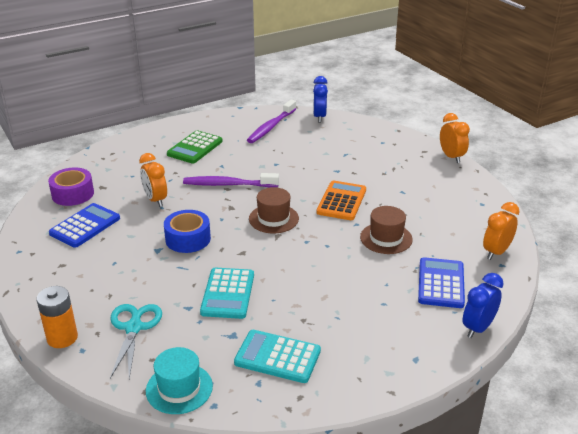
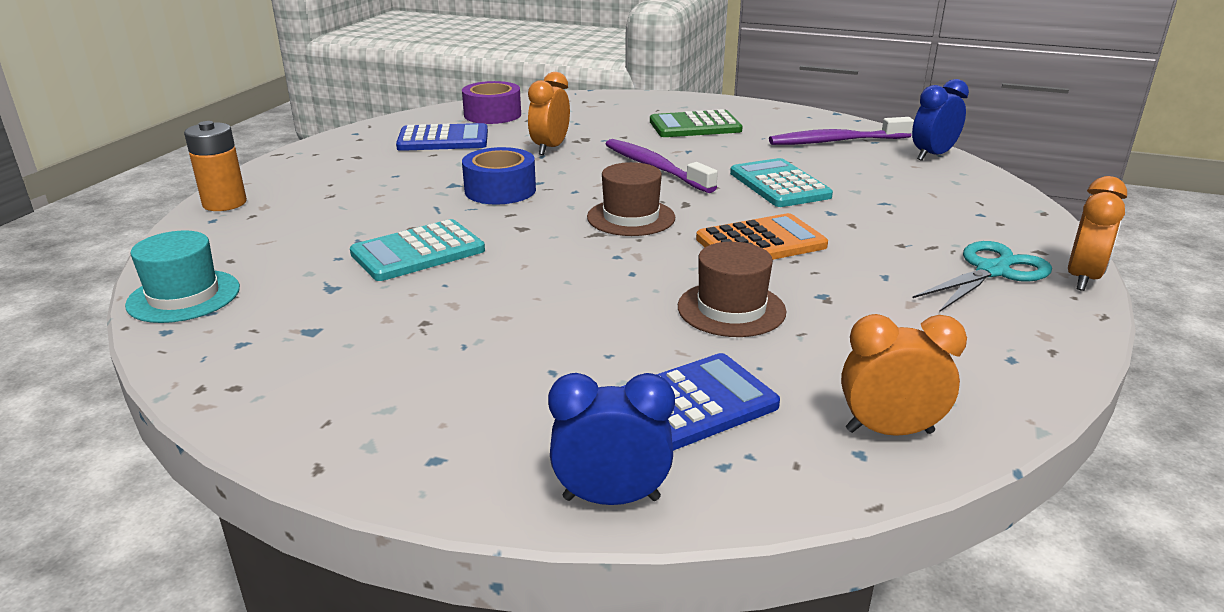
camera: 50 degrees right, 5 degrees down
turquoise scissors [110,304,162,379] -> turquoise scissors moved to [913,241,1052,312]
turquoise calculator [234,330,321,383] -> turquoise calculator moved to [730,158,833,207]

